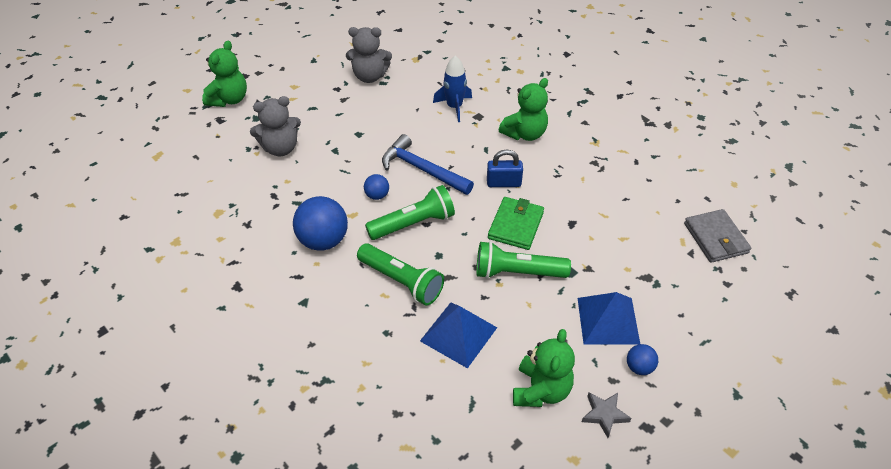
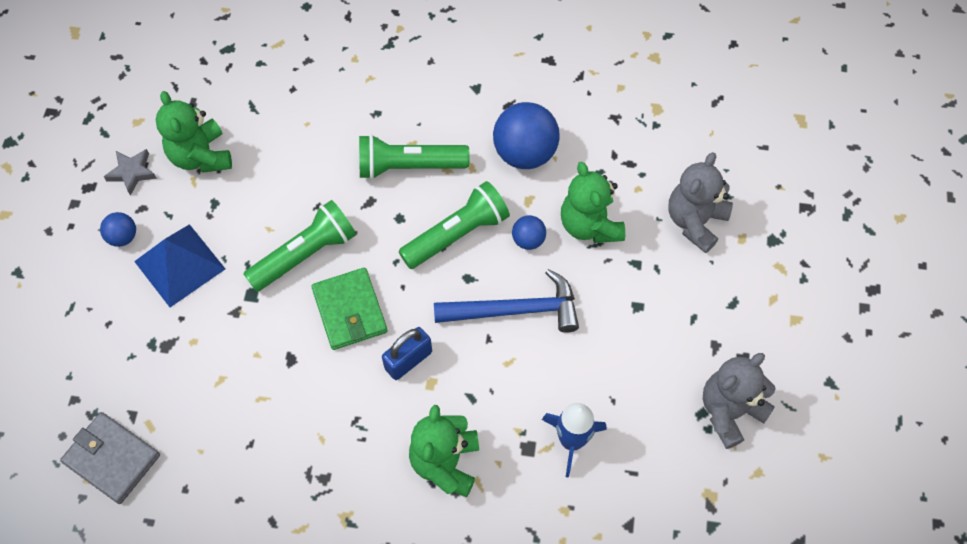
camera: 140 degrees right, 15 degrees up
green teddy bear [202,41,247,107] -> green teddy bear moved to [561,162,625,243]
green flashlight [365,185,455,240] -> green flashlight turned 150 degrees counterclockwise [399,181,510,269]
blue pyramid [420,303,497,368] -> none

